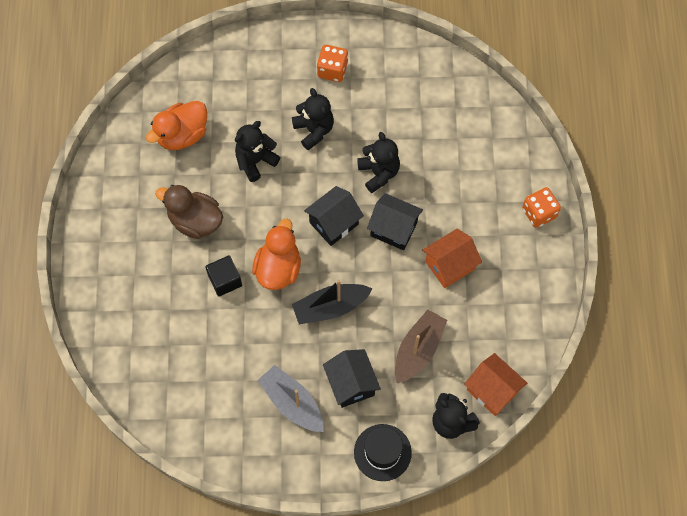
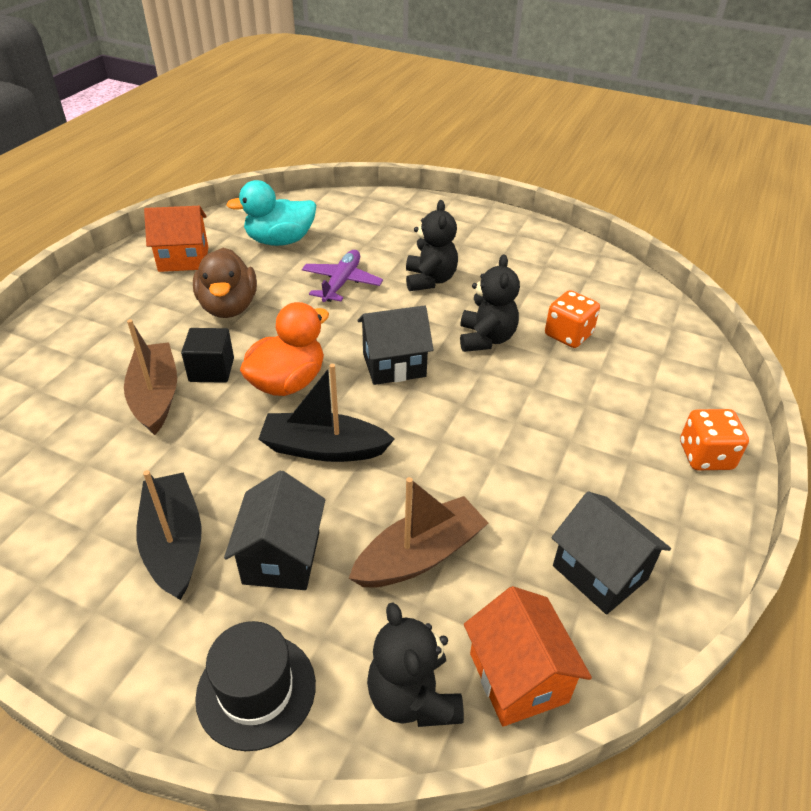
camera: 25 degrees right, 25 degrees down
orange duck [146,101,207,150] -> turquoise duck [226,180,316,246]
brown duck [155,185,223,239] -> brown duck turned 150 degrees counterclockwise [193,248,257,318]
black teddy bear [235,121,280,182] -> purple plane [302,250,383,302]
grey boat [258,365,324,432] -> black boat [136,470,201,600]
orange dice [317,45,348,82] -> orange dice moved to [545,290,600,348]
black house [367,193,423,250] -> black house moved to [551,491,671,614]
orange house [422,229,482,288] -> orange house moved to [144,206,208,272]
none -> brown boat [124,319,177,435]

